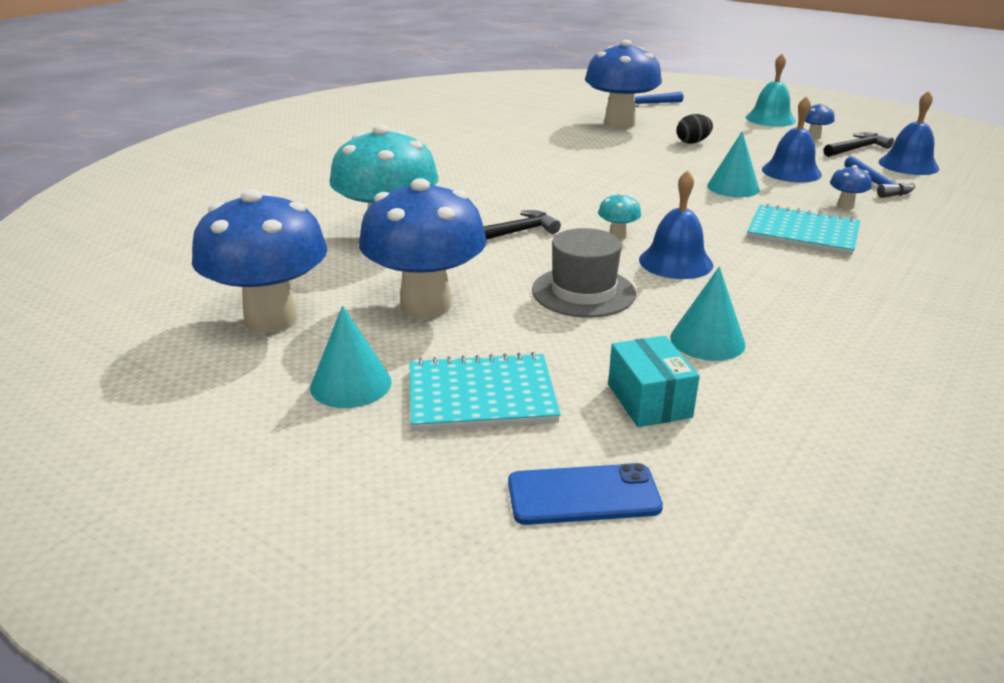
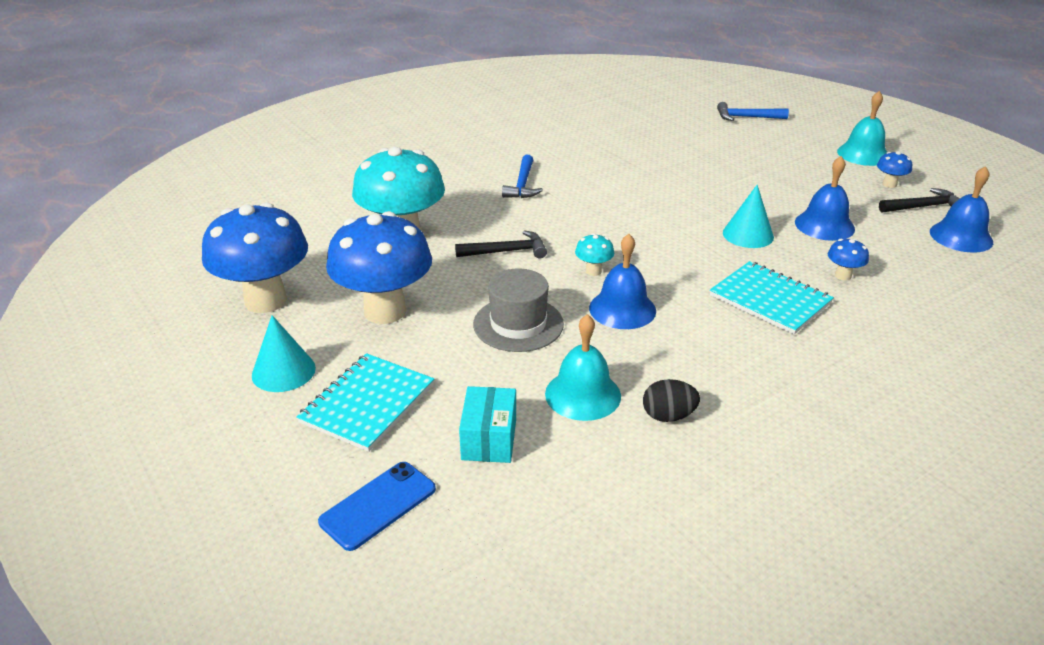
camera: 20 degrees right, 5 degrees up
turquoise notebook [409,352,561,431] -> turquoise notebook turned 75 degrees counterclockwise [296,353,434,452]
blue phone [508,463,663,525] -> blue phone turned 60 degrees counterclockwise [318,462,436,551]
blue mushroom [585,40,662,129] -> none
turquoise cone [670,267,746,361] -> turquoise bell [545,314,621,421]
black egg [676,114,713,144] -> black egg moved to [643,379,700,422]
blue hammer [844,156,915,198] -> blue hammer moved to [502,155,543,198]

